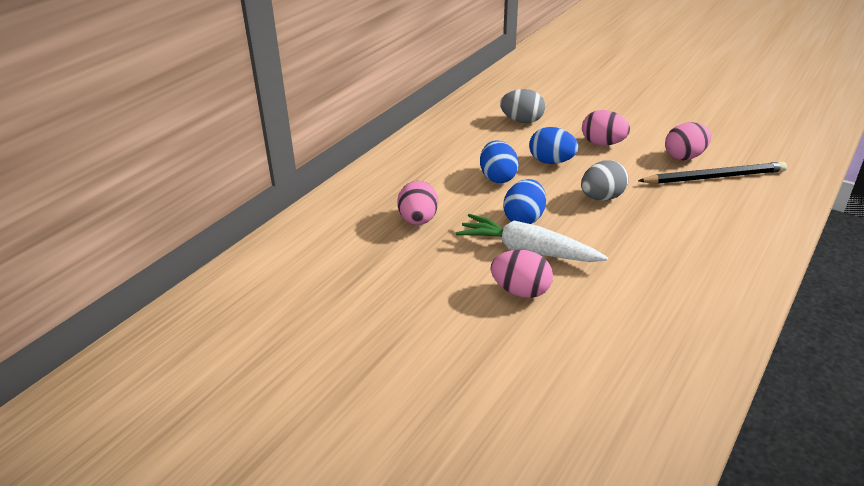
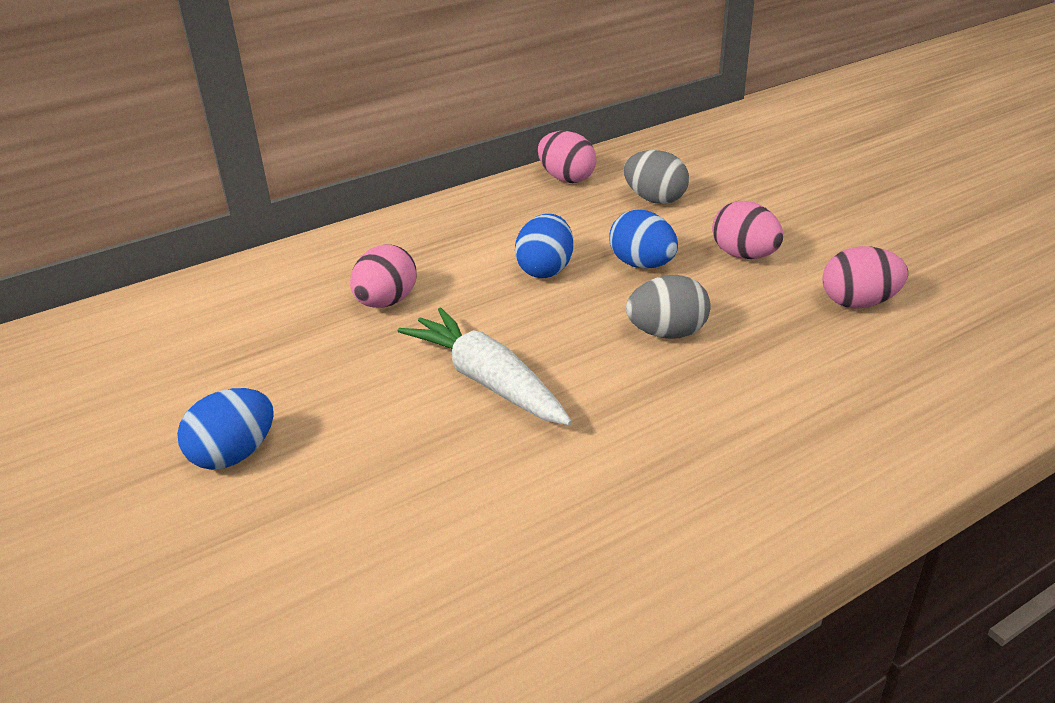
camera: 25 degrees right, 0 degrees up
pink egg [491,250,553,298] -> pink egg moved to [538,131,596,183]
blue egg [503,179,546,224] -> blue egg moved to [177,388,274,470]
black pencil [638,162,787,184] -> none

